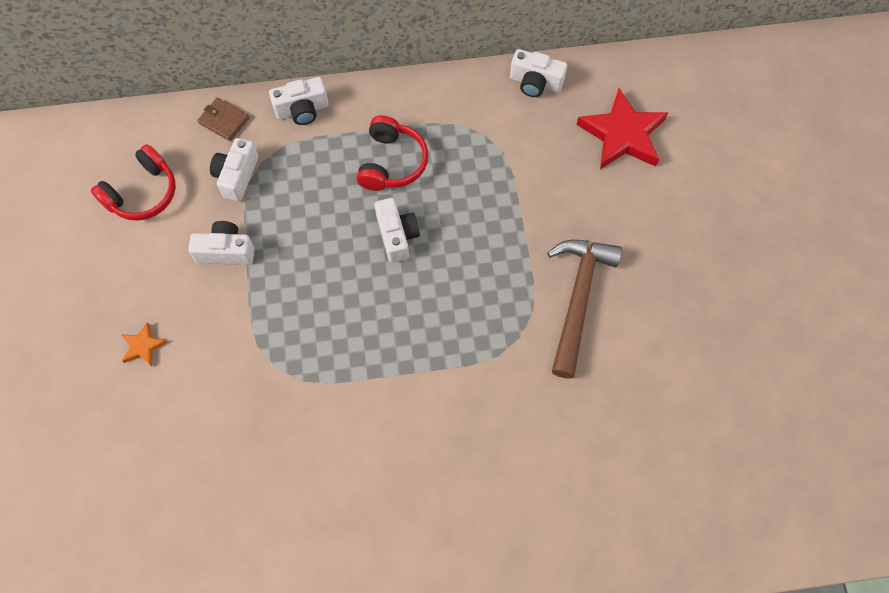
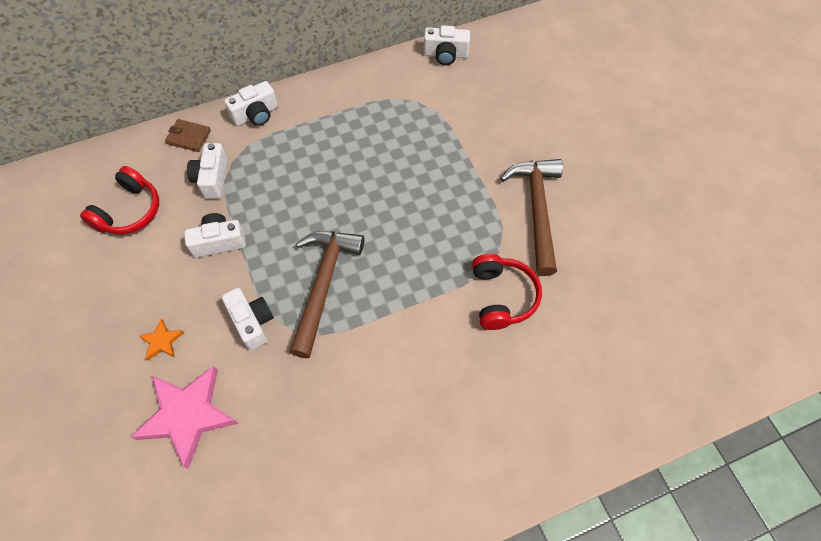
camera: 15 degrees left, 5 degrees down
red headphones [357,115,428,191] -> red headphones moved to [472,254,542,330]
white camera [375,198,420,263] -> white camera moved to [222,288,273,350]
red star [576,88,668,169] -> none
none -> pink star [131,366,239,469]
none -> brown hammer [289,231,364,358]

